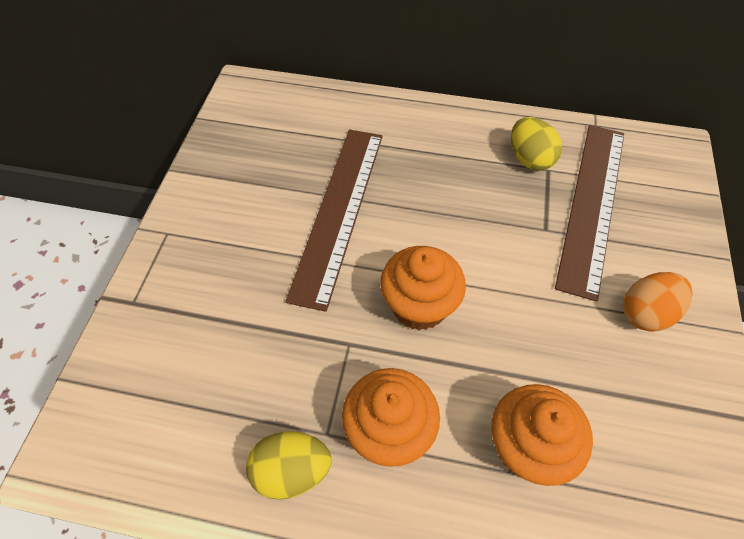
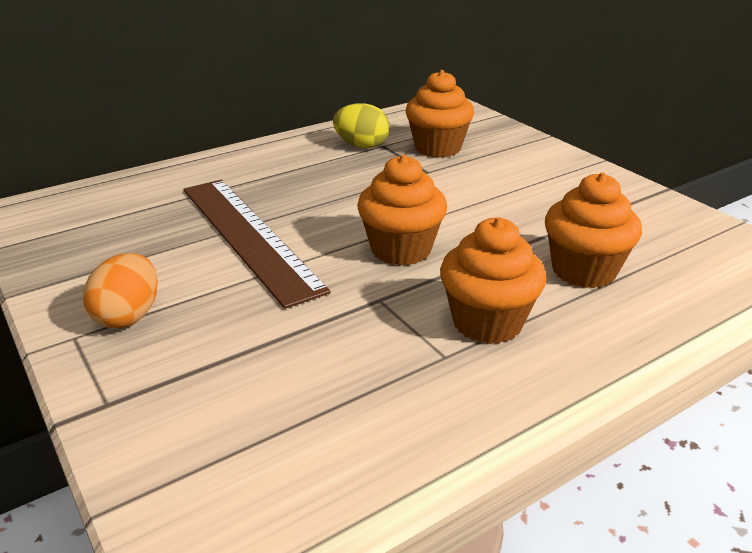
camera: 45 degrees left, 25 degrees down
yellow egg [246,431,331,500] -> none
brown ruler [555,125,624,302] -> orange cupcake [406,70,474,158]
orange egg [623,272,693,332] -> orange egg moved to [83,253,158,328]

